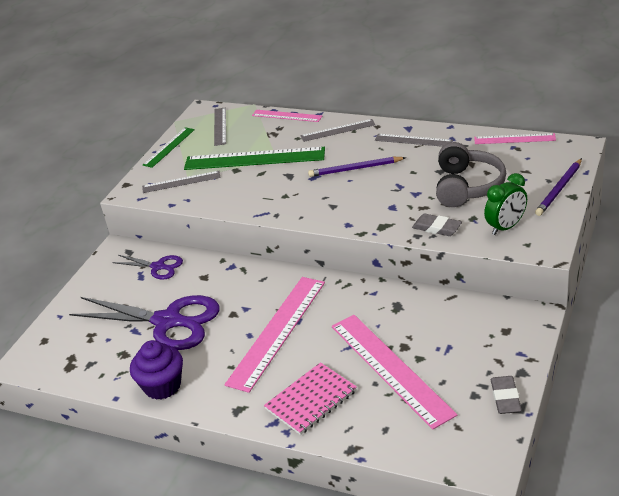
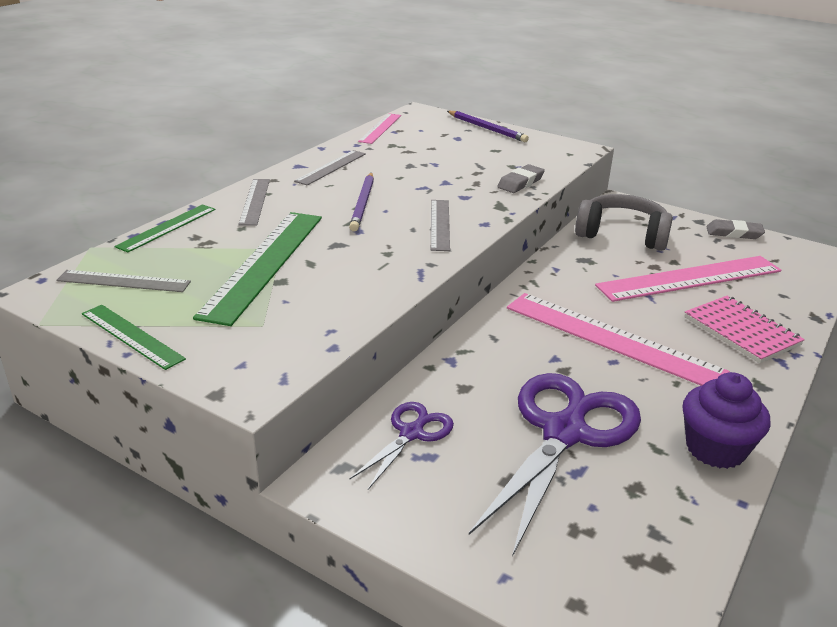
camera: 85 degrees left, 5 degrees down
grey ruler [142,171,221,193] -> grey ruler moved to [431,200,450,251]
pink ruler [252,110,322,122] -> green ruler [114,204,215,252]
grey headphones [436,142,506,207] -> grey headphones moved to [575,194,673,251]
green clock [484,173,527,235] -> none

